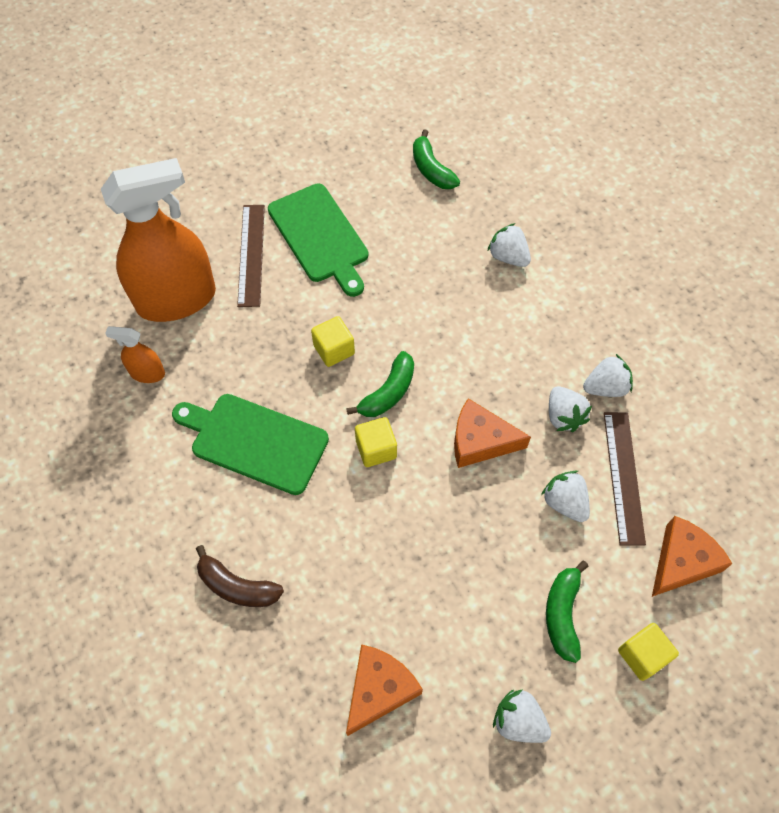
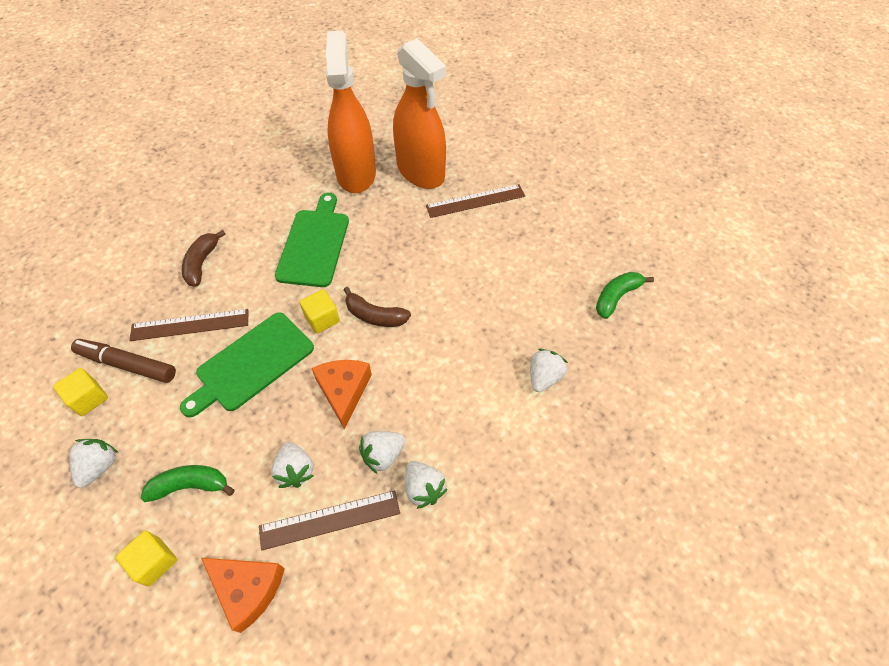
camera: 75 degrees right, 5 degrees down
orange spray bottle [105,326,165,383] -> orange spray bottle [326,31,376,193], size x2.33
green cutting board [268,184,368,297] -> green cutting board moved to [180,312,314,417]
yellow cube [311,316,355,367] -> yellow cube moved to [53,368,108,416]
green banana [346,351,414,417] -> brown banana [344,287,411,327]
orange cheese [346,644,423,736] -> brown marker [71,339,176,383]
white strawberry [541,471,590,522] -> white strawberry turned 120 degrees clockwise [271,442,314,488]
none -> brown ruler [129,309,249,341]

